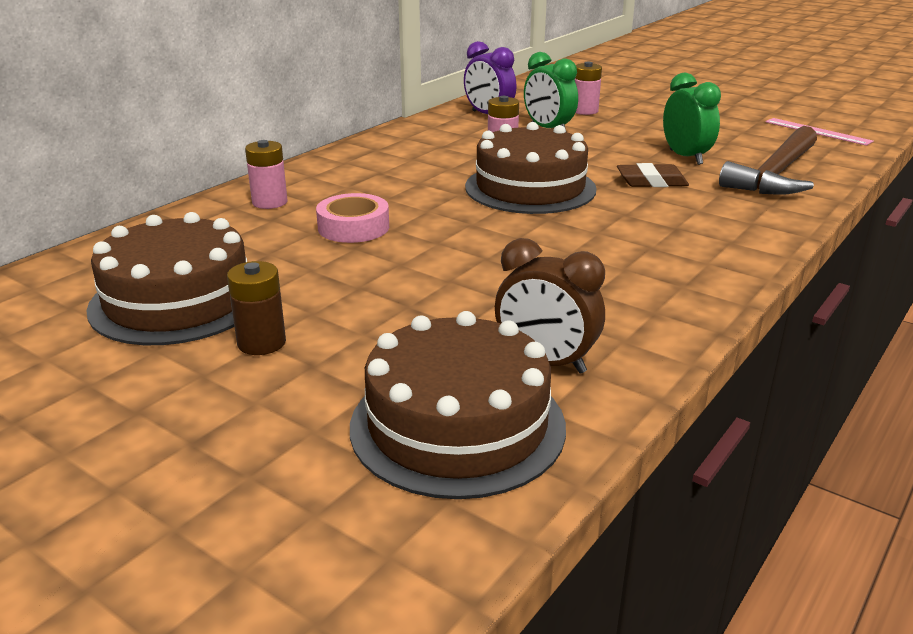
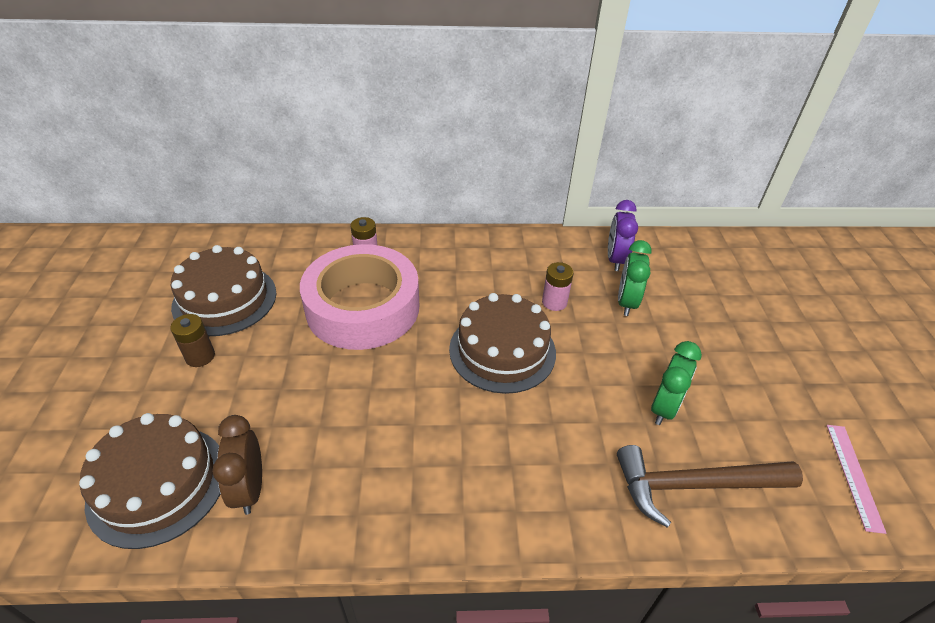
camera: 50 degrees right, 15 degrees up
pink tape [316,193,389,243] -> pink tape [300,244,419,350], size x2.28
pink battery [574,62,602,115] -> none
brown eraser [617,163,689,187] -> none

